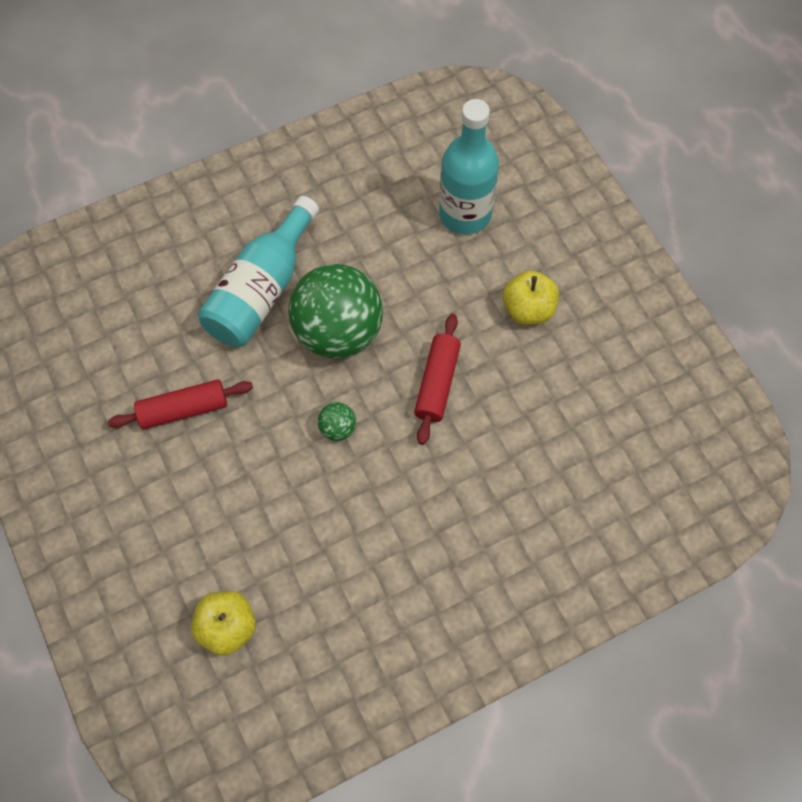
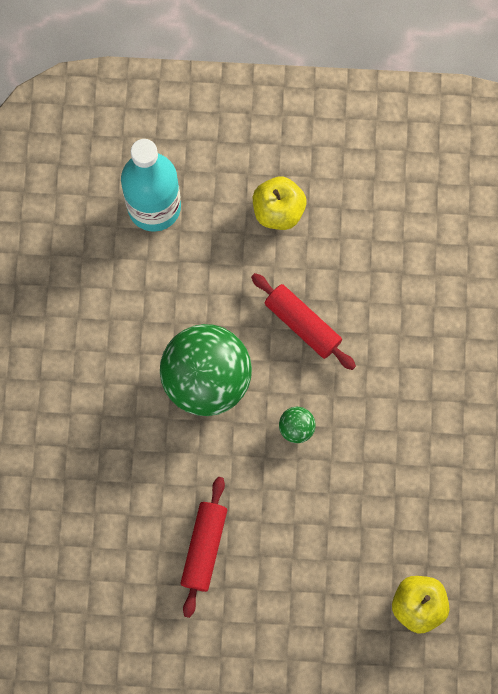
camera: 60 degrees left, 10 degrees up
turquoise bottle [198,196,319,347] -> none

